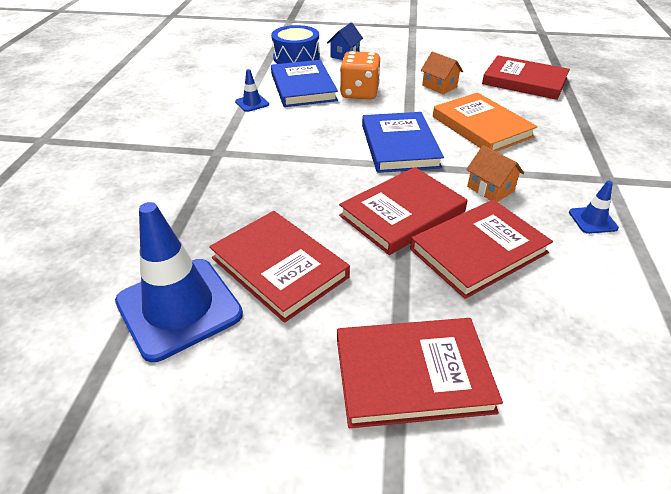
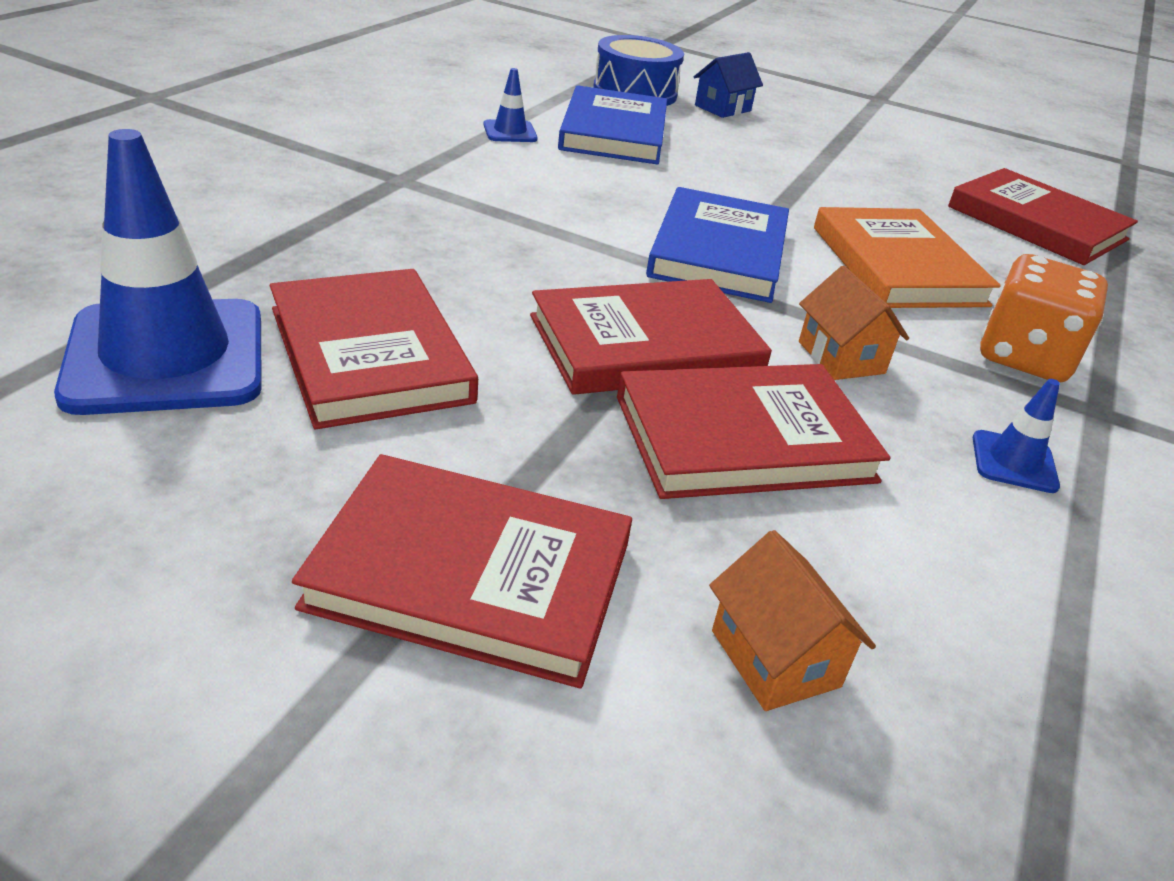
camera: 15 degrees right, 5 degrees down
orange dice [340,51,380,100] -> orange dice moved to [980,254,1108,382]
orange house [421,51,463,94] -> orange house moved to [709,530,876,711]

